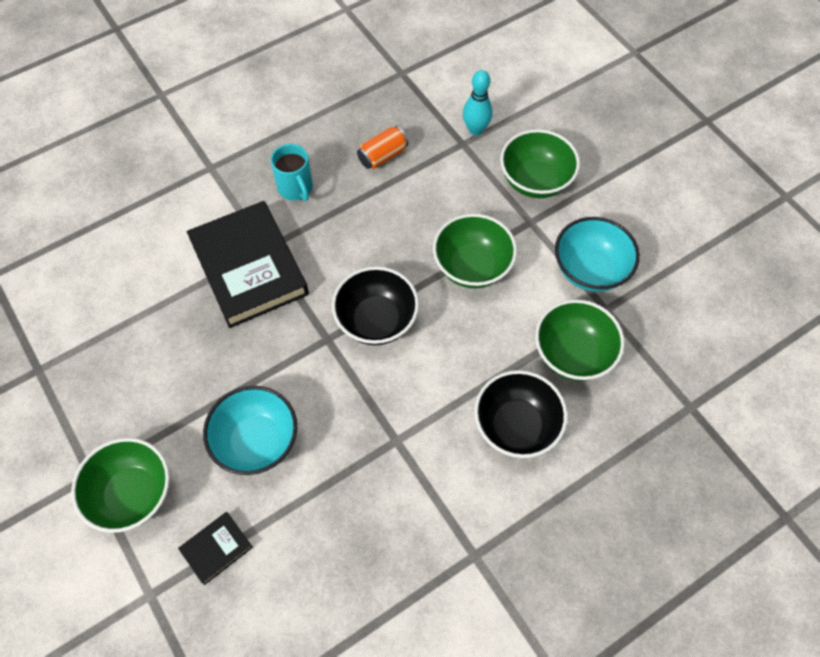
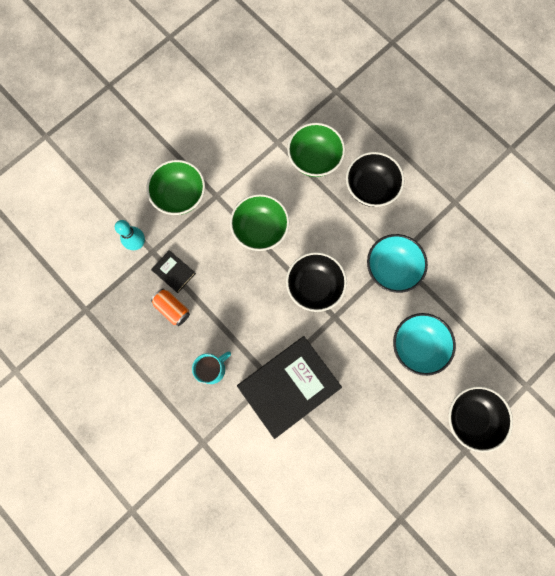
camera: 100 degrees left, 15 degrees up
green bowl [71,438,170,533] -> black bowl [448,386,513,452]
black book [178,512,253,585] -> black book moved to [151,250,196,293]
turquoise bowl [555,217,640,292] -> turquoise bowl moved to [367,234,428,293]

